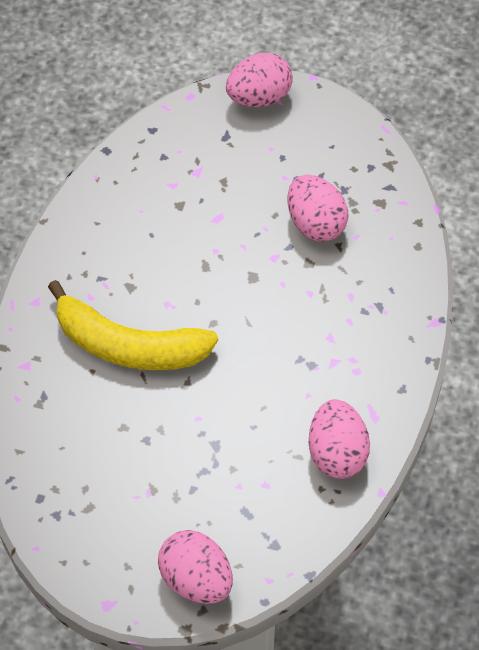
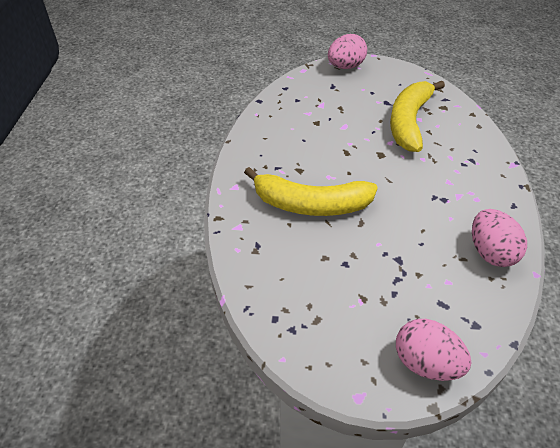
camera: 10 degrees left, 10 degrees down
pink egg [288,175,349,242] -> yellow banana [390,81,445,152]

